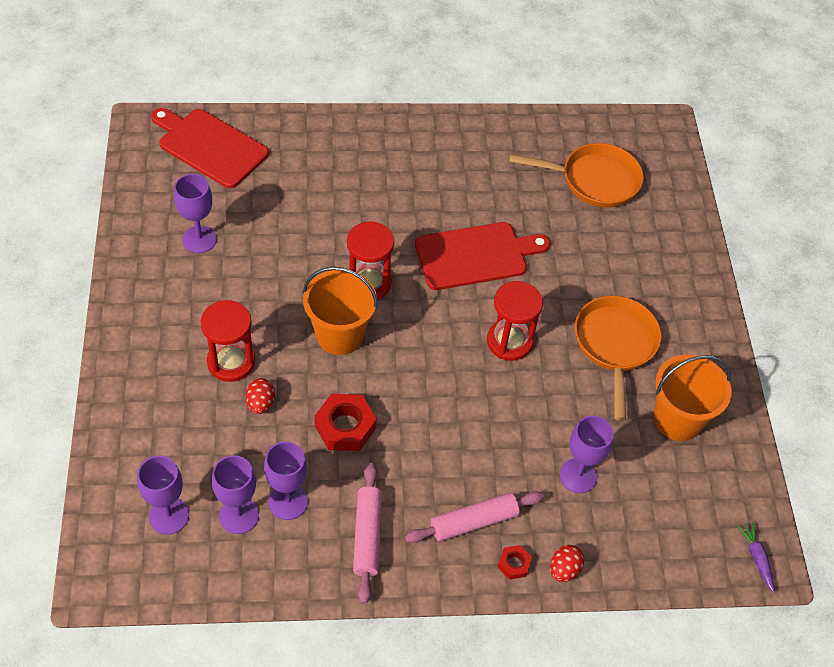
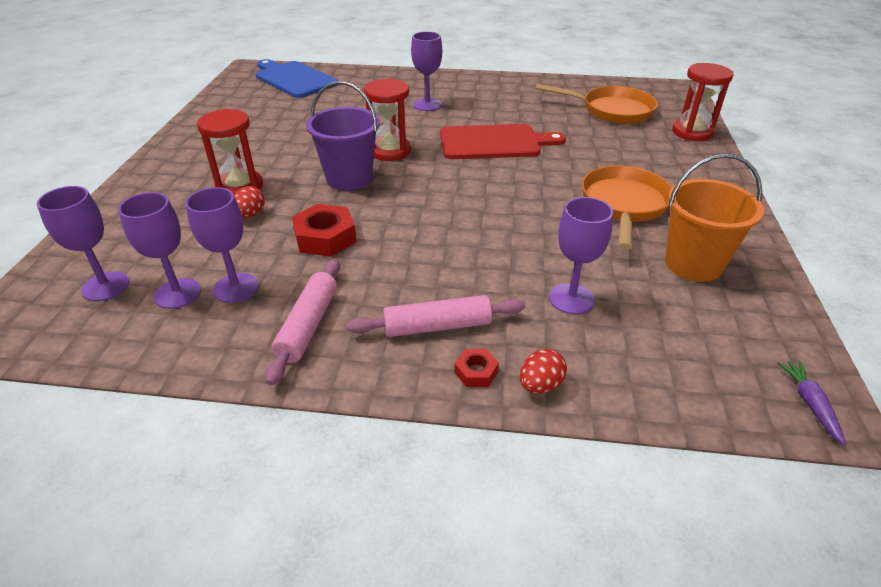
camera: 15 degrees right, 15 degrees down
red cutting board [151,108,269,188] -> blue cutting board [256,59,338,98]
purple goblet [174,174,217,253] -> purple goblet moved to [411,31,442,111]
orange bucket [303,267,378,355] -> purple bucket [306,81,380,191]
red hourglass [487,281,543,361] -> red hourglass moved to [672,63,733,141]

